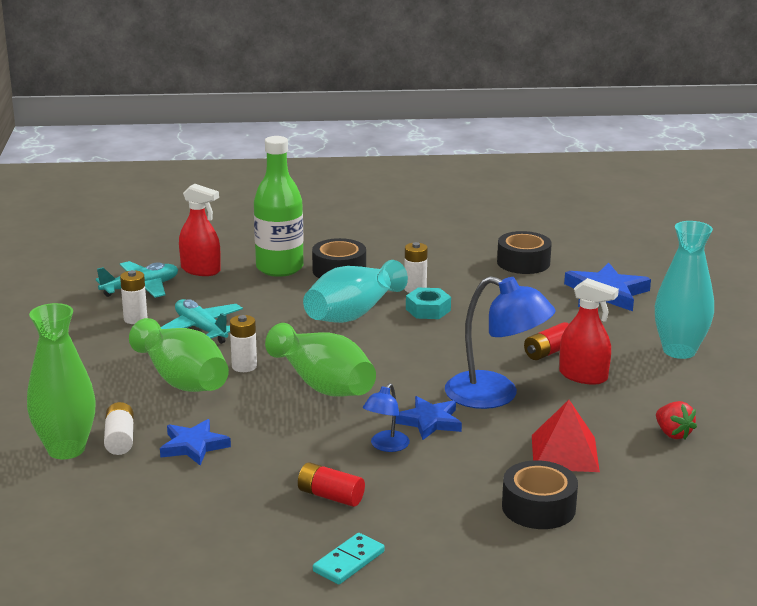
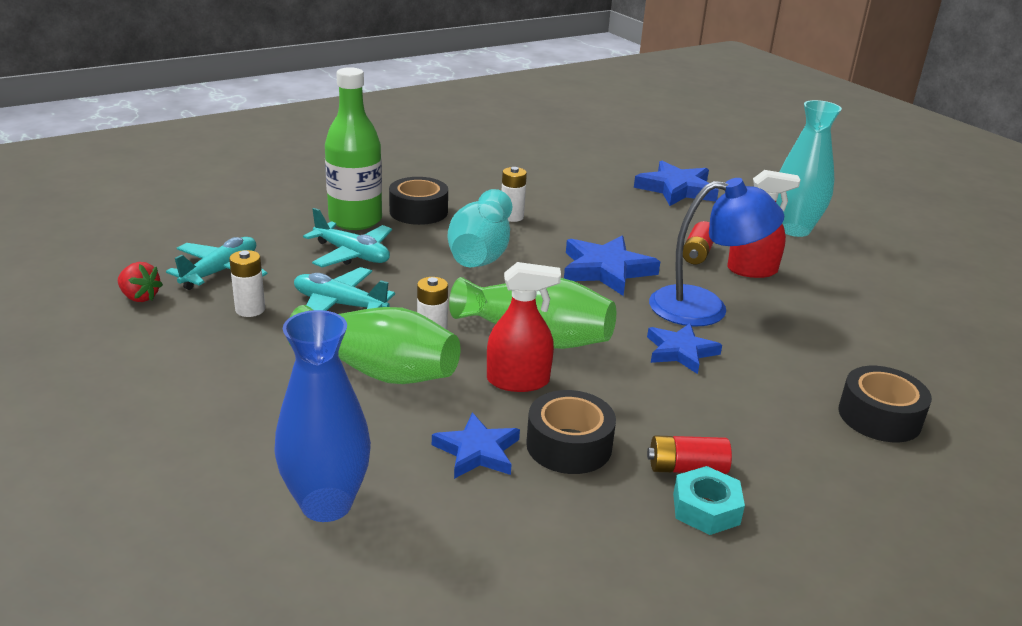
camera: 30 degrees left, 5 degrees up
green vase [27,303,96,459] -> blue vase [274,310,371,522]
white battery [104,402,134,455] -> none
red spray bottle [179,184,221,276] -> red spray bottle moved to [487,262,561,392]
turquoise domino [313,533,385,585] -> none
blue lamp [363,383,410,452] -> none
turquoise nut [406,288,451,319] -> turquoise nut moved to [673,466,745,535]
black tape [497,231,552,274] -> black tape moved to [526,390,616,474]
red pyramid [532,400,600,472] -> none
red strawberry [656,401,697,440] -> red strawberry moved to [118,262,163,302]
none -> turquoise plane [303,208,392,267]
none -> blue star [564,236,660,296]

